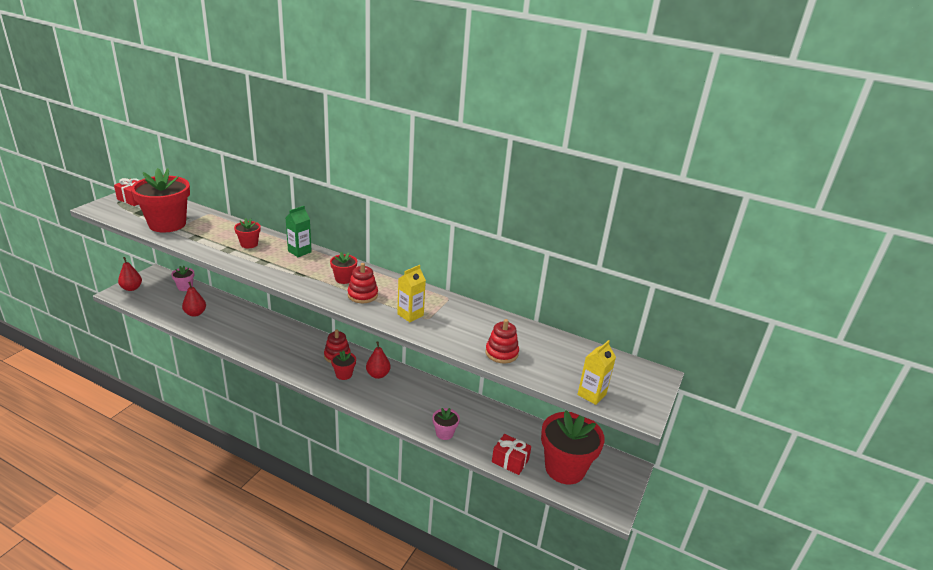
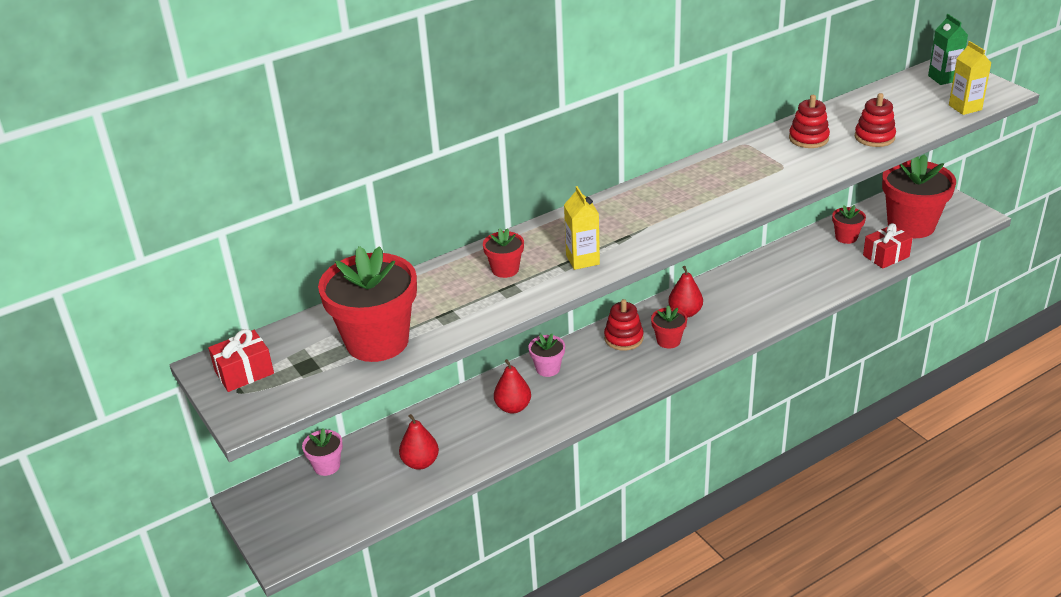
camera: 55 degrees left, 5 degrees up
red pear [118,257,142,291] -> red pear moved to [494,359,531,413]
green carton [286,206,312,257] -> green carton moved to [928,14,968,85]
red flower pot [330,252,357,284] -> red flower pot moved to [832,205,866,244]
red stacking toy [348,263,378,303] -> red stacking toy moved to [789,95,830,148]
yellow carton [397,265,426,322] -> yellow carton moved to [564,186,600,270]
pink flower pot [432,408,460,440] -> pink flower pot moved to [528,334,565,377]

